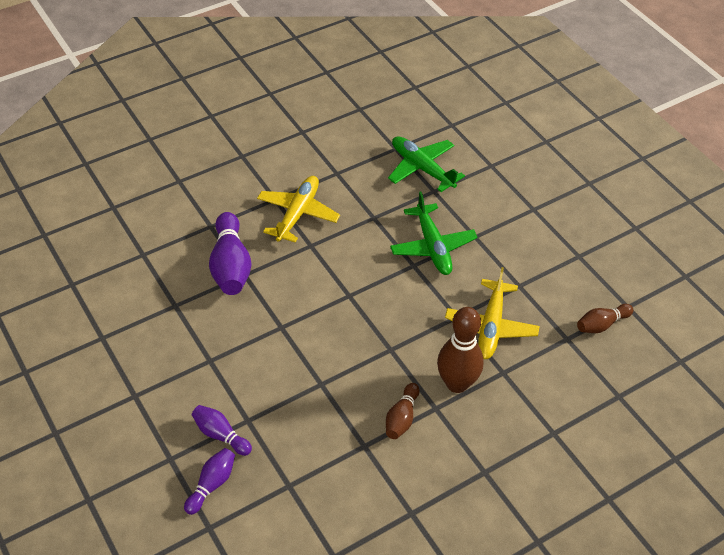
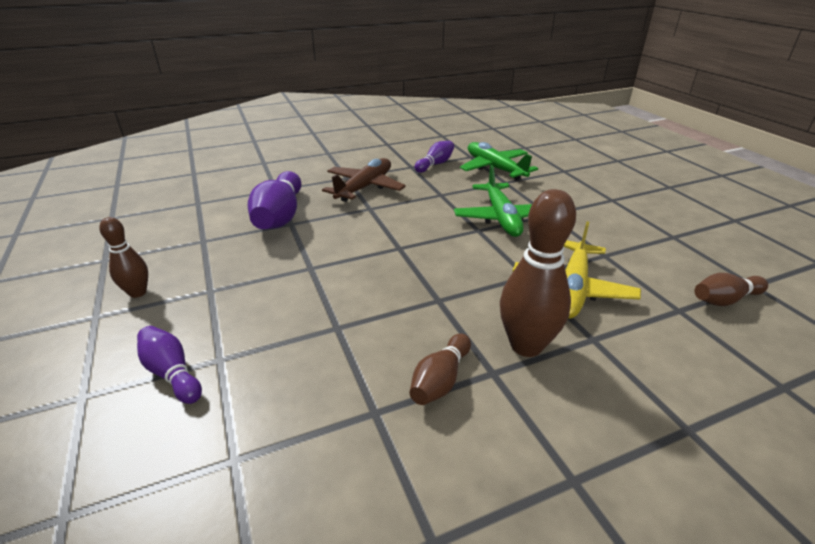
camera: 10 degrees right, 15 degrees down
purple bowling pin [184,448,235,515] -> purple bowling pin moved to [415,141,454,173]
yellow plane [257,176,340,243] -> brown plane [322,158,406,202]
none -> brown bowling pin [99,217,148,298]

